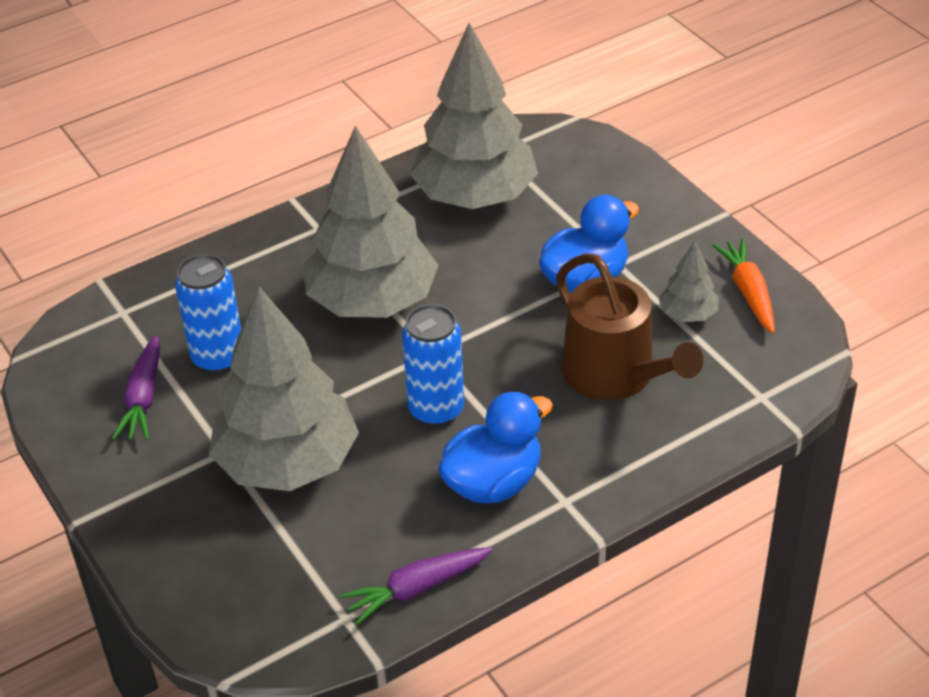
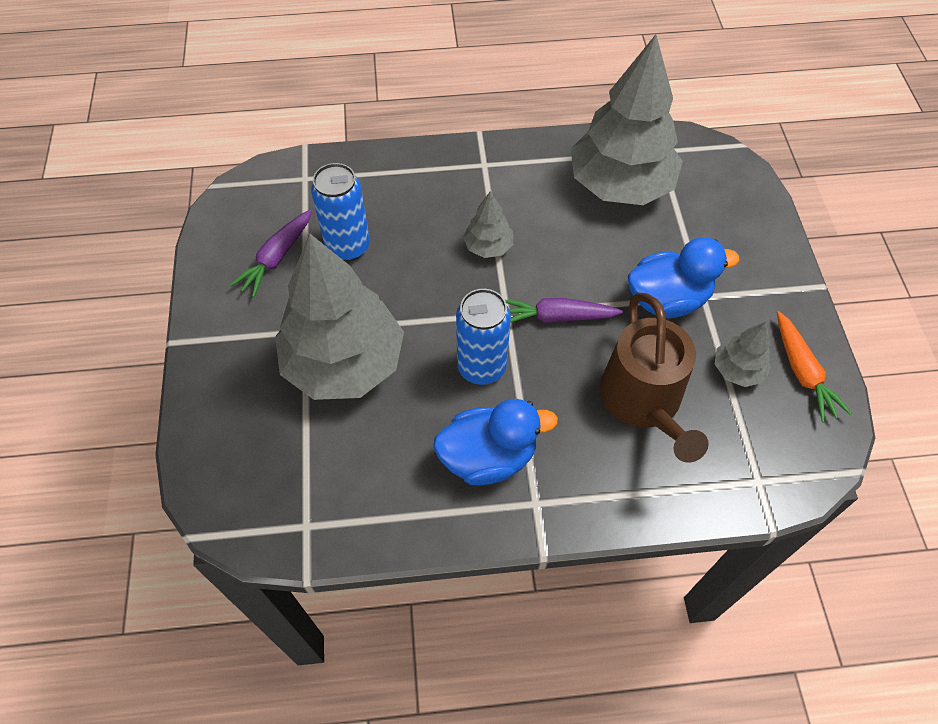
camera: 25 degrees right, 15 degrees up
grey tree [304,125,438,318] -> grey tree [463,191,513,258], size x0.44
purple carrot [340,547,492,625] -> purple carrot moved to [504,298,623,323]
orange carrot [712,239,775,333] -> orange carrot turned 150 degrees clockwise [777,311,852,422]

